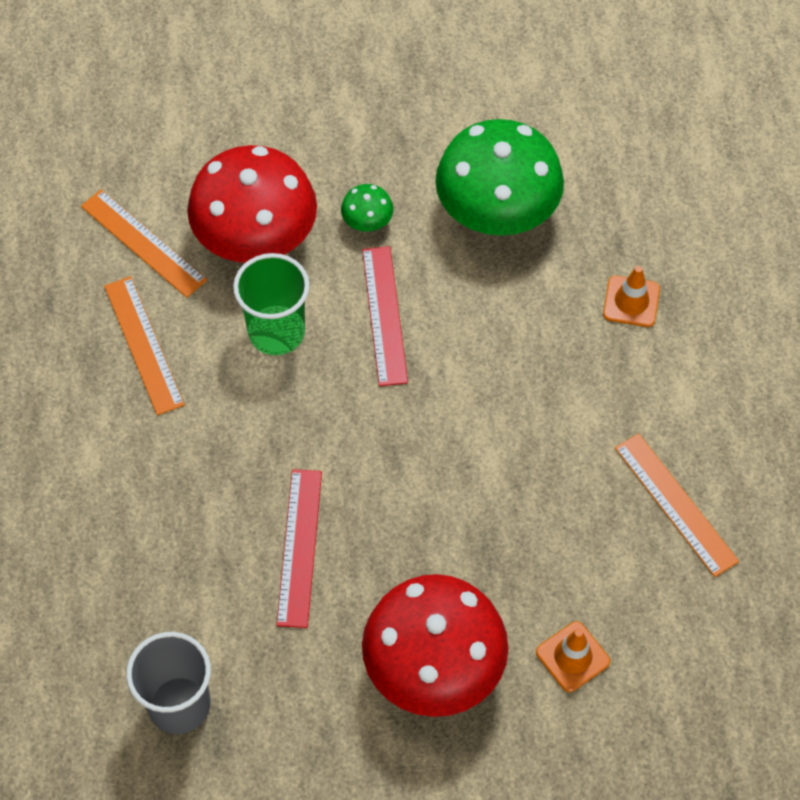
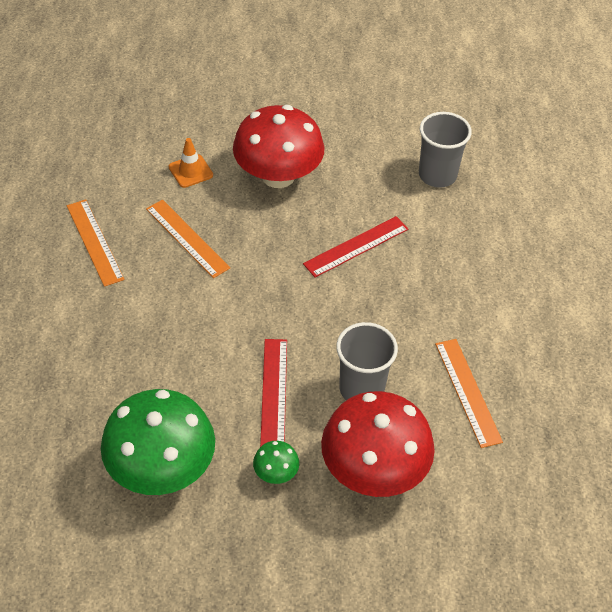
camera: 175 degrees left, 10 degrees down
orange ruler [81,189,207,298] -> orange ruler moved to [146,199,230,278]
green cup [233,253,310,355] -> grey cup [336,322,398,400]
red ruler [276,469,322,628] -> red ruler turned 45 degrees clockwise [303,216,408,277]
orange traffic cone [603,266,660,327] -> none

